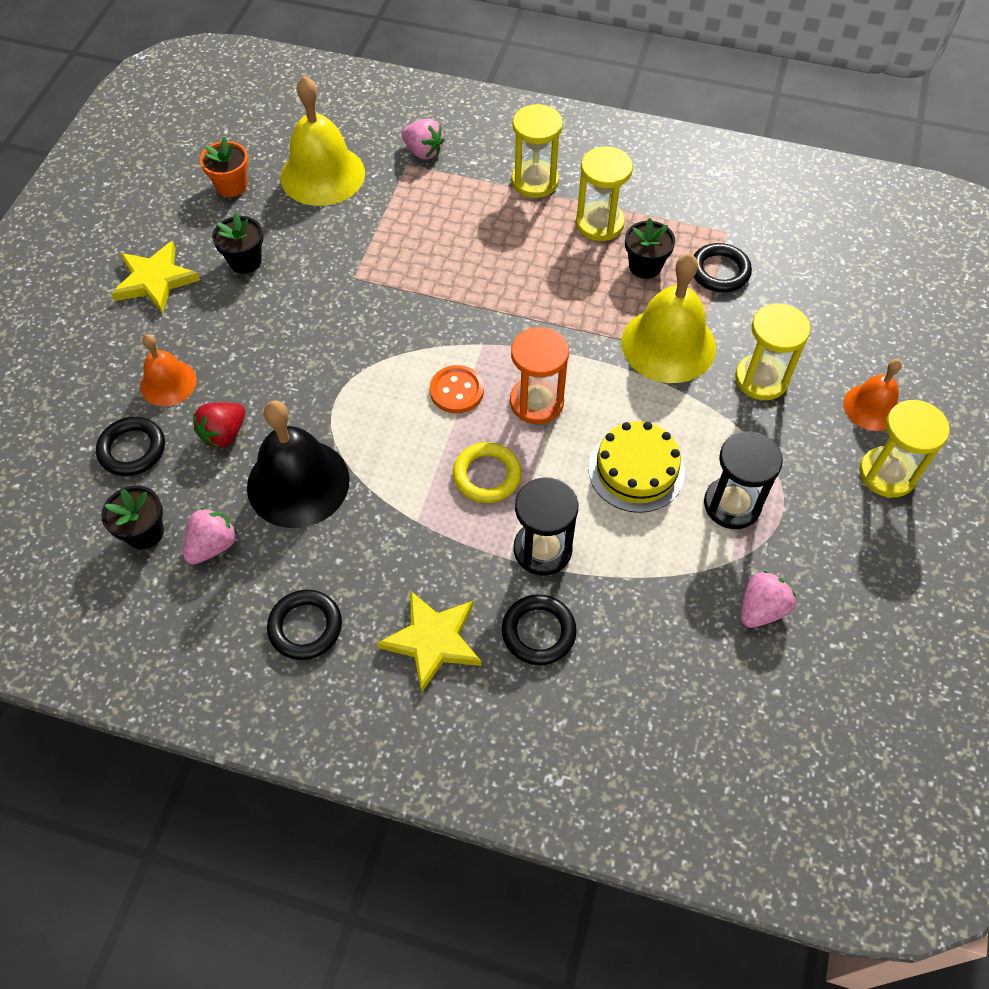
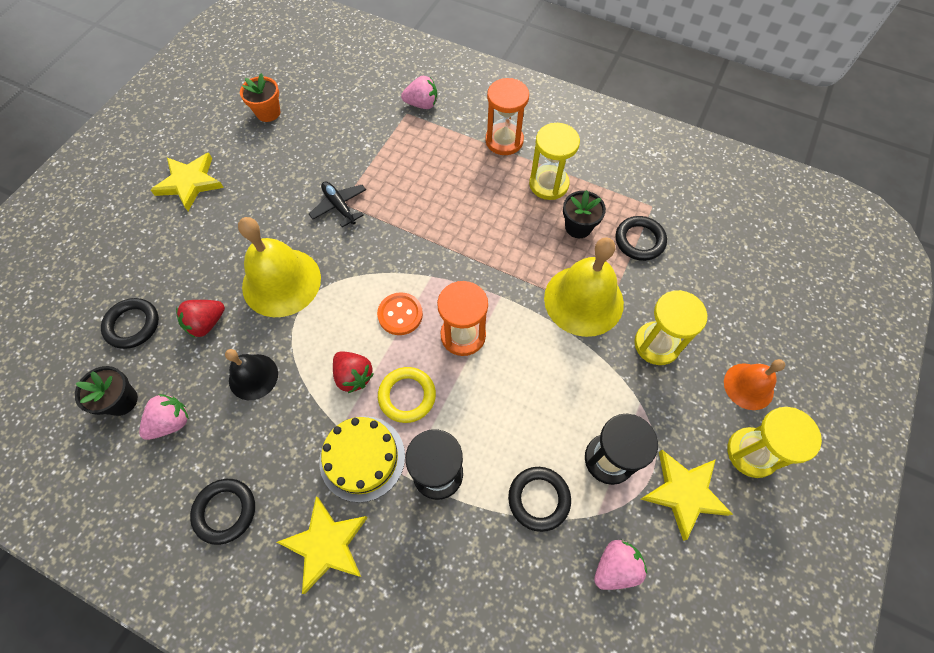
camera: 10 degrees right, 5 degrees up
orange bell [140,334,197,406] -> none
black flower pot [212,213,263,274] -> none
black bell [247,400,350,528] -> black bell [225,349,278,400], size x0.58
yellow bell [280,76,365,206] -> yellow bell moved to [238,217,321,317]
pink strawberry [402,119,445,160] -> pink strawberry turned 45 degrees counterclockwise [401,76,437,109]
black ring [502,594,577,665] -> black ring moved to [508,467,571,532]
yellow hourglass [512,104,563,198] -> orange hourglass [485,78,529,155]
yellow cake [588,421,685,513] -> yellow cake moved to [320,416,405,502]
none -> black plane [309,181,366,227]
none -> red strawberry [333,352,374,393]
none -> yellow star [641,450,733,541]

